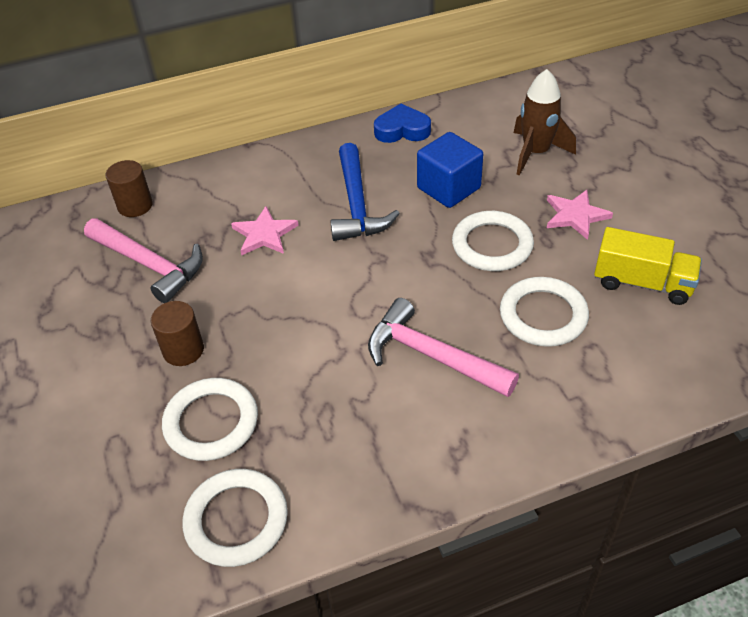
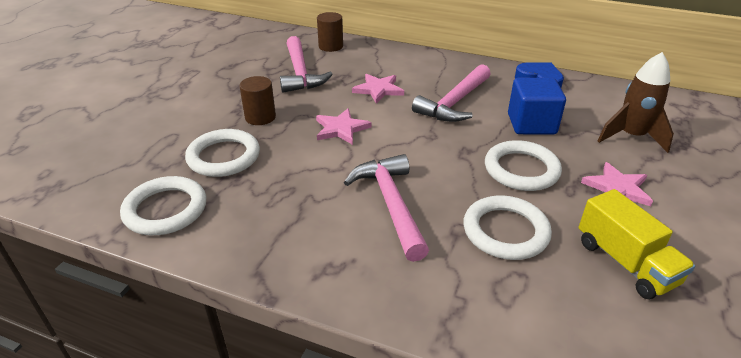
camera: 40 degrees right, 10 degrees down
blue hammer [330,143,400,241] -> pink hammer [412,64,491,122]
none -> pink star [316,108,372,145]

